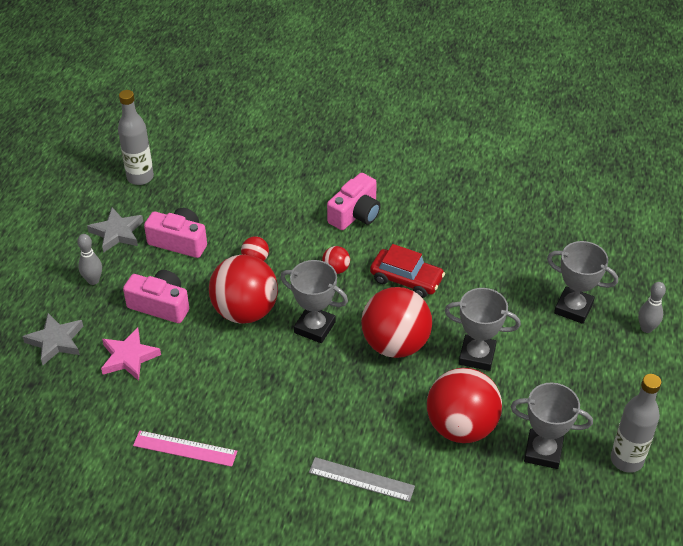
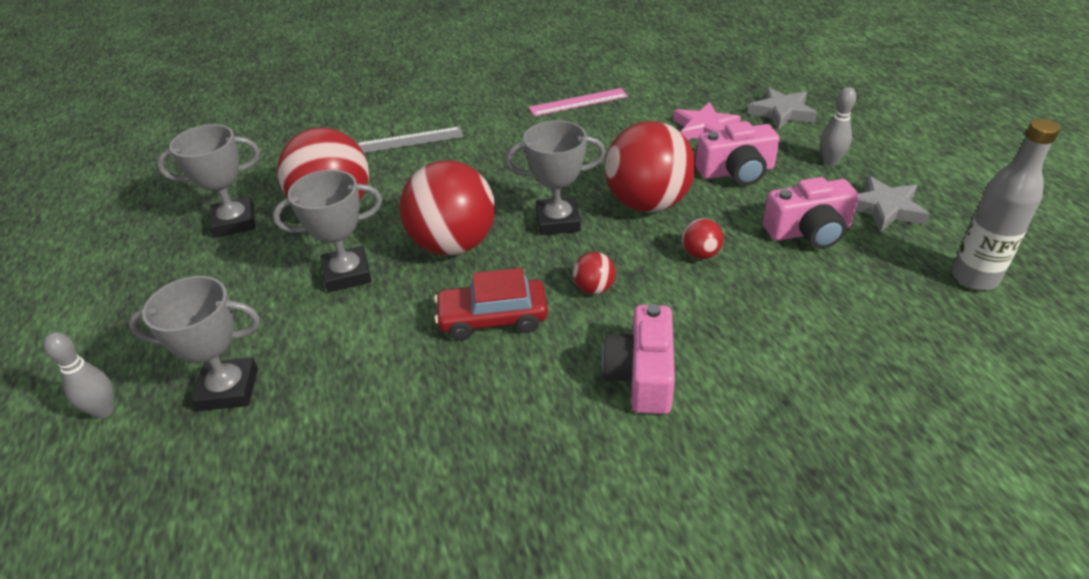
camera: 150 degrees right, 5 degrees down
grey bottle [611,374,661,473] -> none

